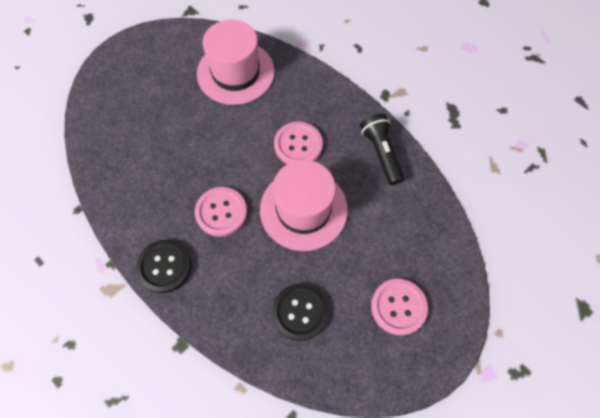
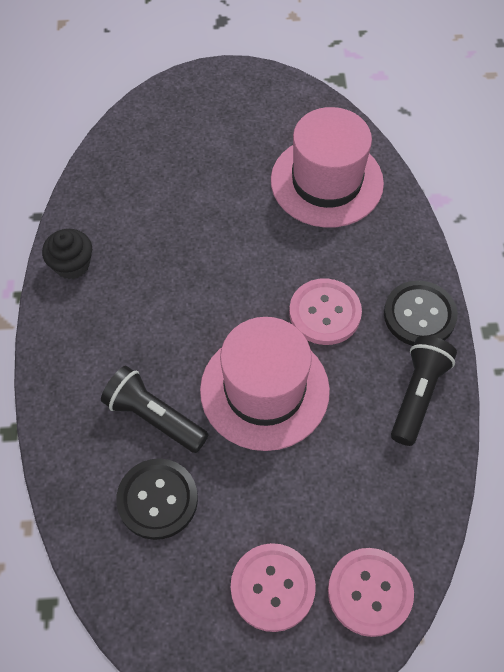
camera: 40 degrees right, 5 degrees down
black button [136,239,192,293] -> black button moved to [384,280,458,346]
pink button [195,187,247,237] -> pink button moved to [328,548,414,637]
none -> black cupcake [42,229,92,279]
none -> black flashlight [101,366,209,453]

